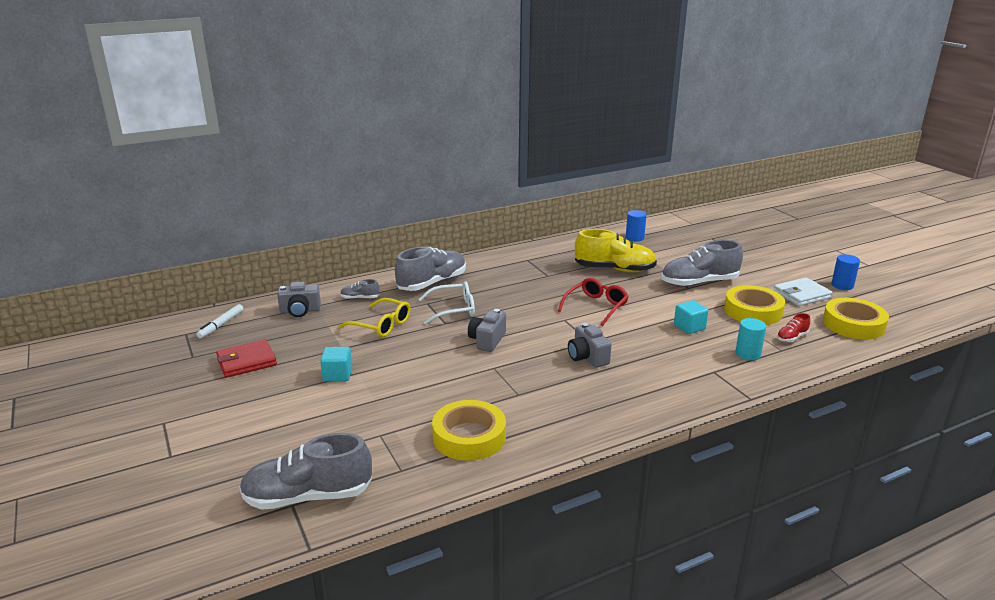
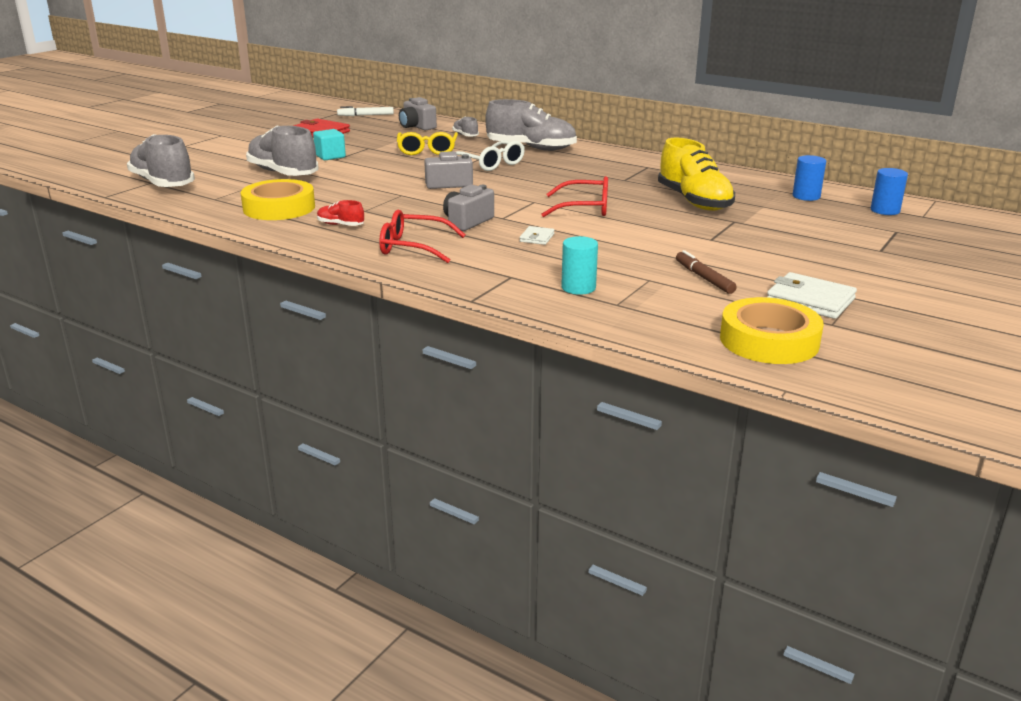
camera: 60 degrees right, 0 degrees up
grey shoe [661,240,743,287] -> grey shoe moved to [246,126,319,176]
turquoise cube [674,300,708,334] -> none
yellow tape [724,285,785,325] -> brown marker [676,250,737,294]
red shoe [777,313,810,342] -> red shoe moved to [317,200,364,226]
blue cylinder [831,254,860,290] -> blue cylinder moved to [871,168,908,215]
none -> red glasses [379,210,465,263]
none -> white wallet [520,226,555,245]

